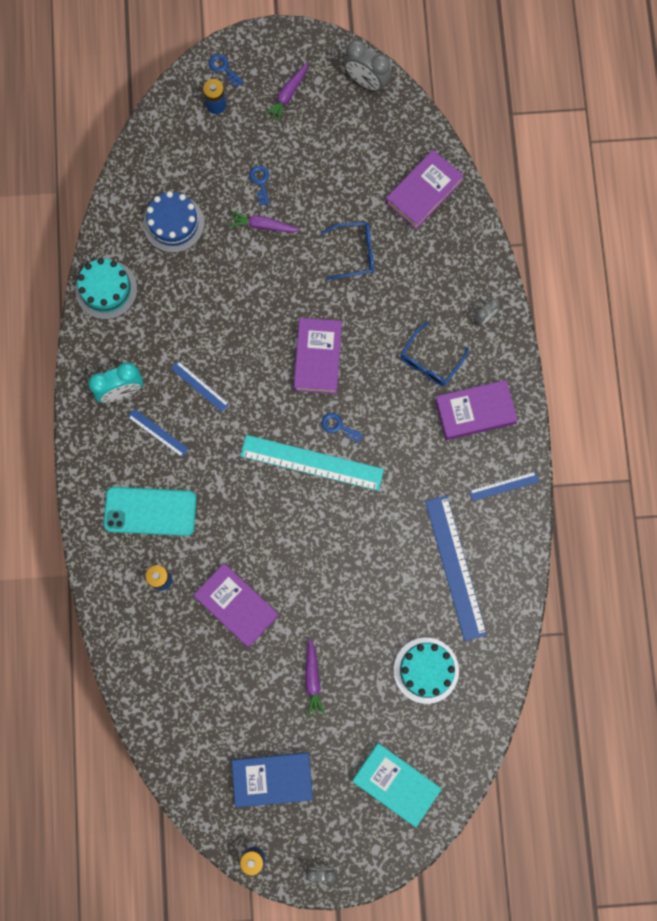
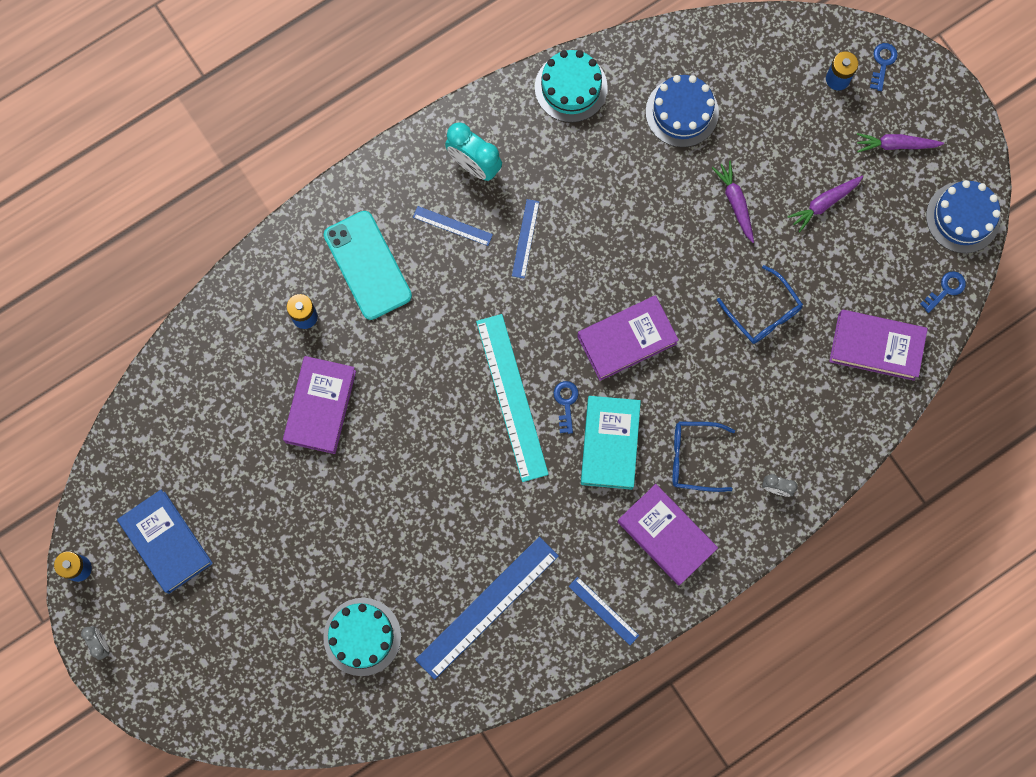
camera: 60 degrees right, 0 degrees up
blue ruler [128,409,189,457] -> blue ruler turned 75 degrees counterclockwise [413,206,493,246]
blue key [249,166,270,206] -> blue key moved to [920,271,966,313]
purple carrot [305,638,326,717] -> purple carrot moved to [787,175,863,232]
grey clock [344,40,392,92] -> blue cake [926,180,1001,253]
turquoise book [352,743,442,827] -> turquoise book moved to [581,396,641,490]

